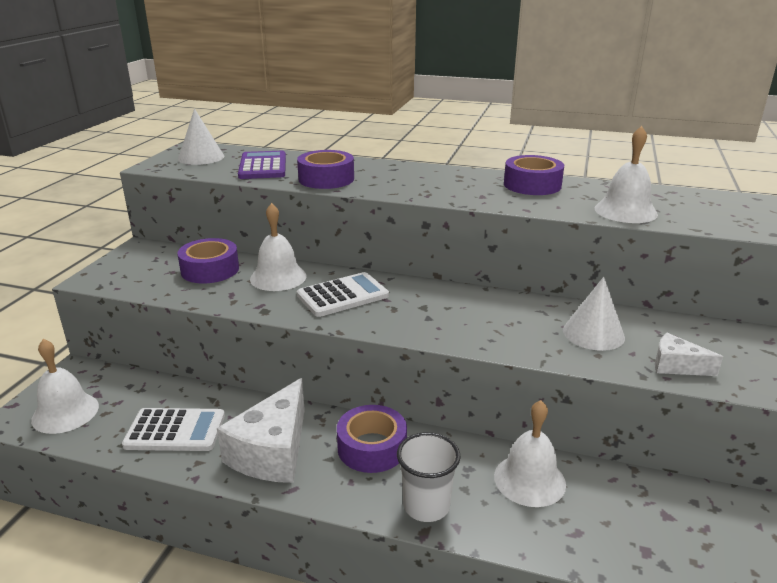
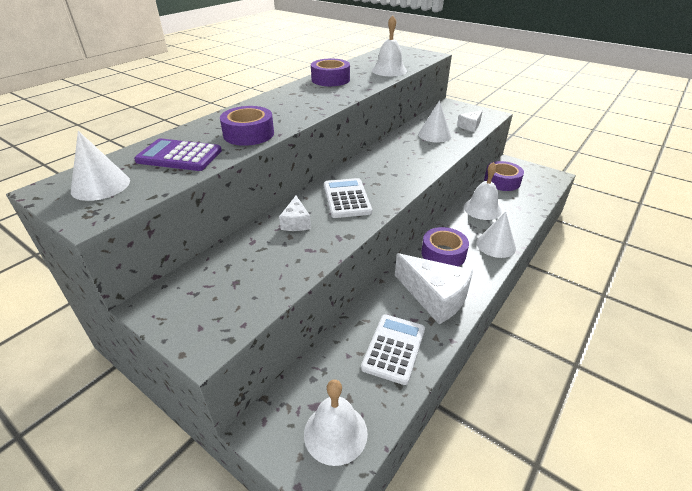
camera: 70 degrees left, 10 degrees up
purple tape [177,238,239,283] -> purple tape moved to [484,161,524,191]
white bell [250,203,306,291] -> white cheese [279,195,311,231]
white cup [397,432,461,522] -> white cone [477,211,516,258]

